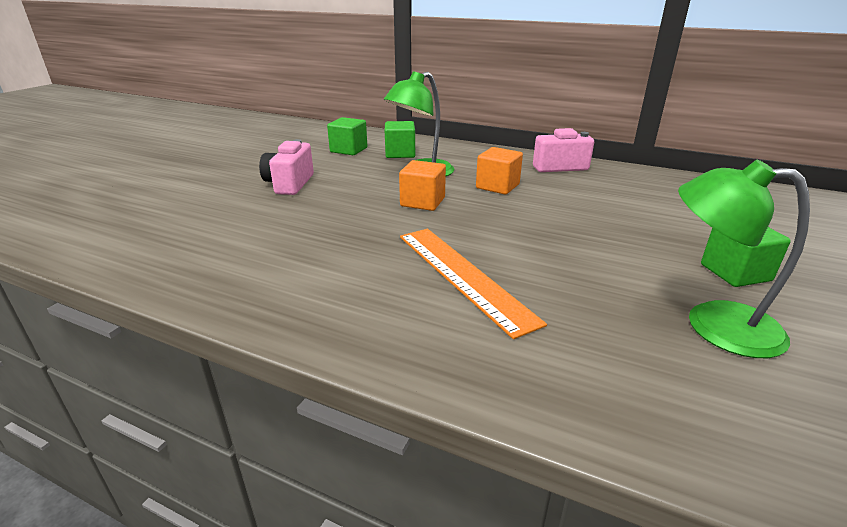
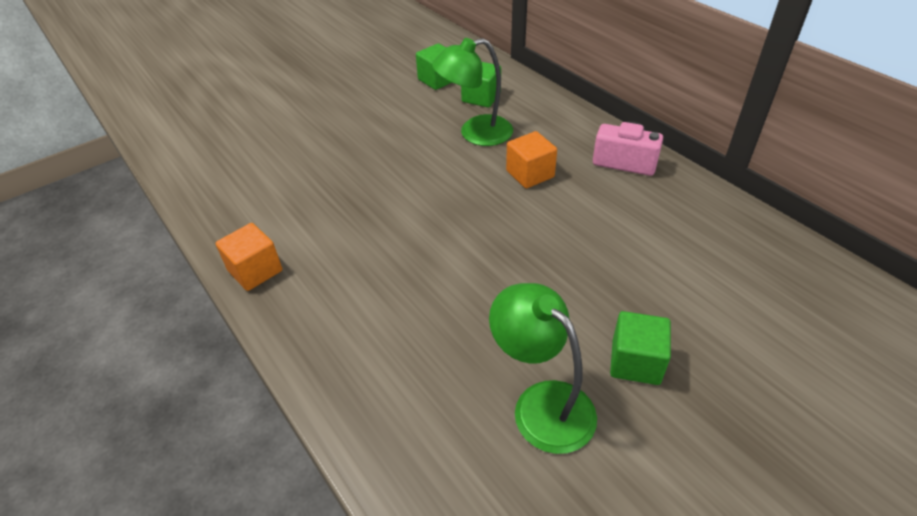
camera: 30 degrees right, 15 degrees up
pink camera [259,139,314,195] -> none
orange cube [399,160,446,211] -> orange cube moved to [216,223,282,291]
orange ruler [400,229,547,339] -> none

